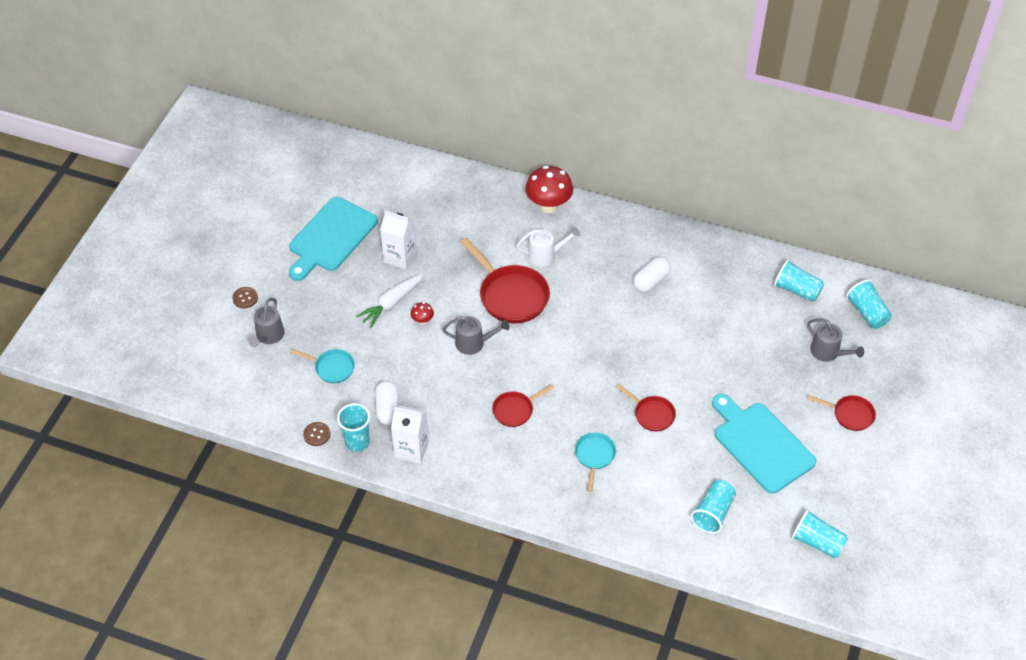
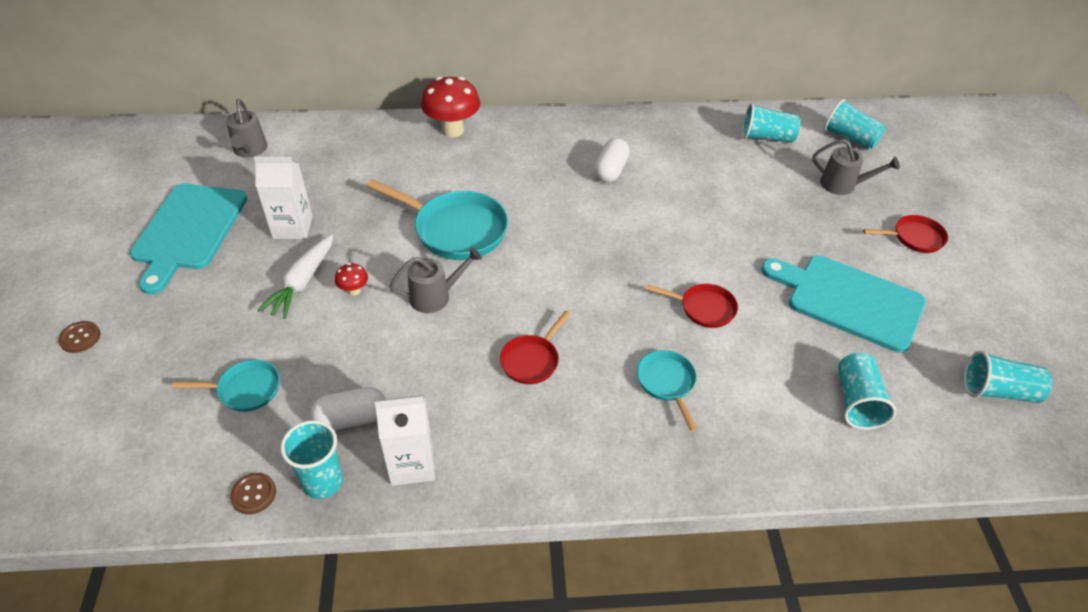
camera: 25 degrees left, 5 degrees down
grey watering can [248,298,284,347] -> grey watering can moved to [226,99,267,158]
white capsule [375,381,399,425] -> white capsule turned 75 degrees counterclockwise [310,387,386,431]
red pan [460,238,550,323] -> turquoise pan [366,179,508,260]
white watering can [516,227,580,267] -> none

